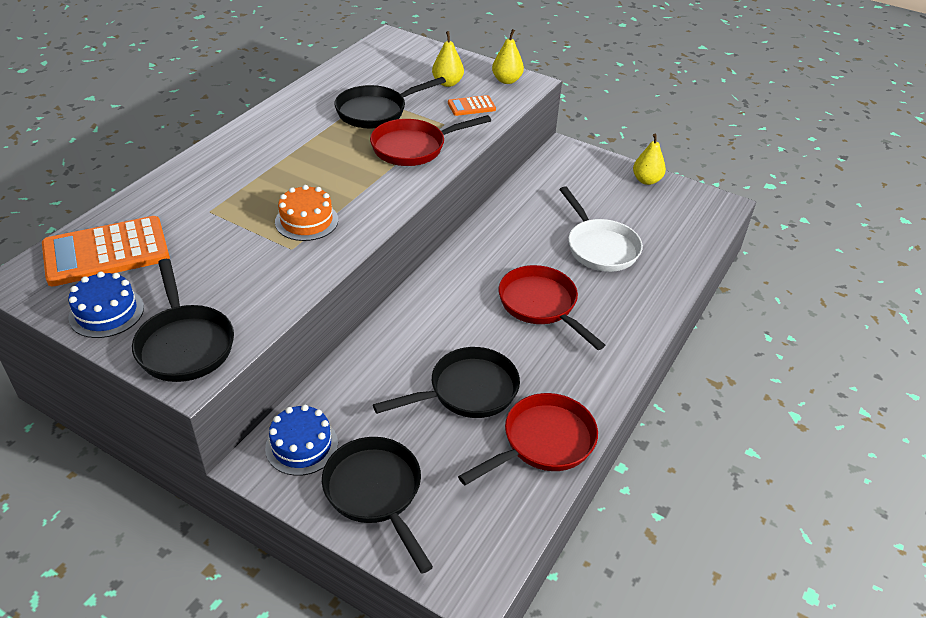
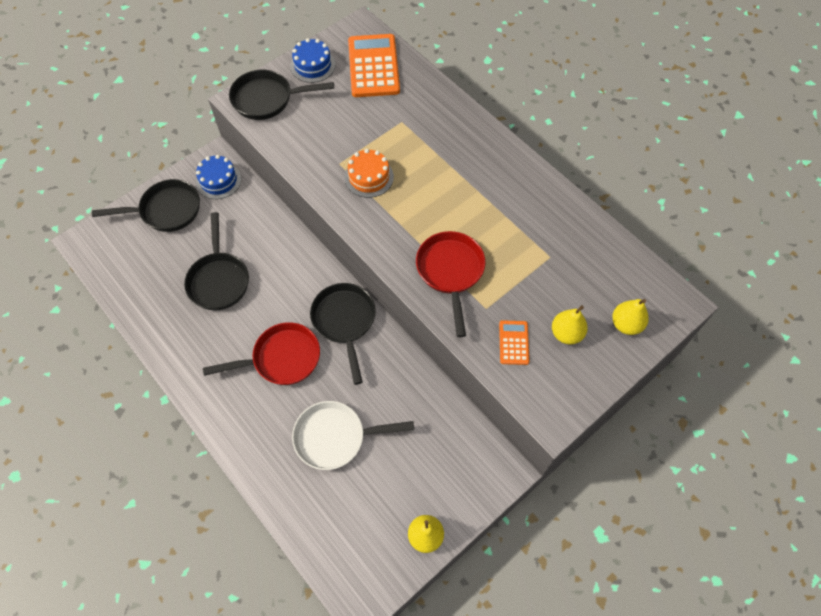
camera: 110 degrees right, 20 degrees up
black pan [334,77,446,129] -> black pan moved to [310,283,376,385]
red pan [458,393,598,485] -> none
yellow pear [492,29,524,84] -> yellow pear moved to [612,299,649,335]

